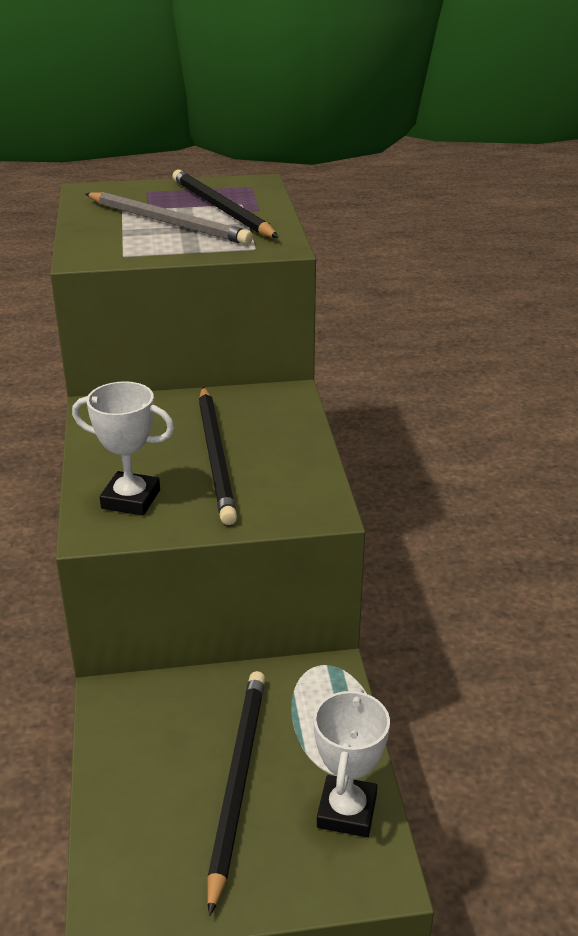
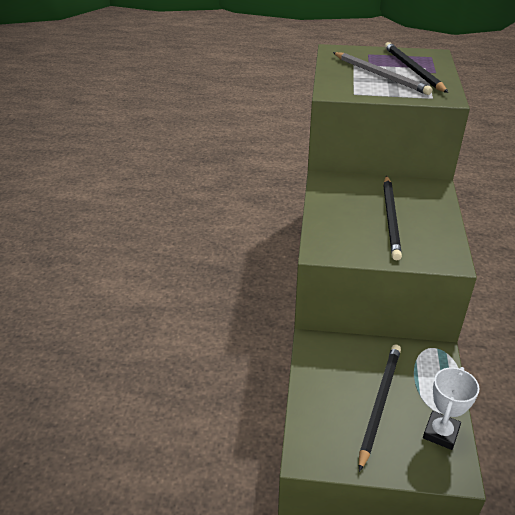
camera: 15 degrees right, 5 degrees up
white trophy [72,381,174,516] -> none

